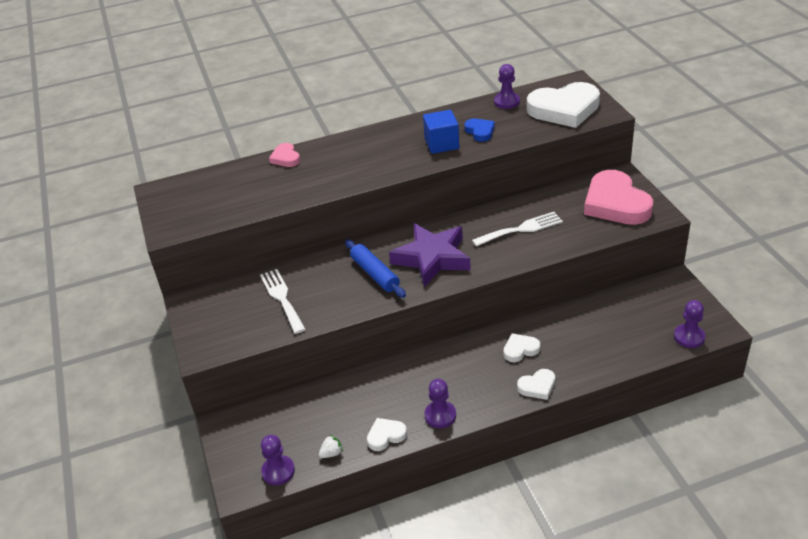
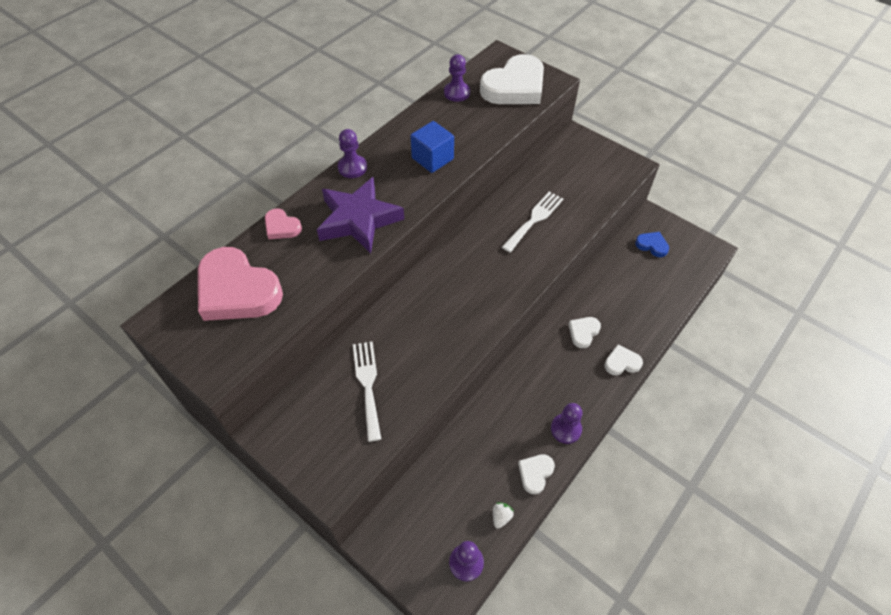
camera: 35 degrees left, 15 degrees up
white fork [260,269,306,334] -> white fork turned 45 degrees clockwise [353,341,381,442]
blue rolling pin [345,240,406,298] -> none
purple star [389,223,471,287] -> purple star moved to [317,177,404,253]
blue heart [464,118,495,142] -> blue heart moved to [635,232,669,257]
white heart [517,369,555,400] -> white heart turned 135 degrees counterclockwise [605,345,643,375]
pink heart [584,170,653,225] -> pink heart moved to [198,247,283,321]
purple pawn [674,300,705,348] -> purple pawn moved to [338,129,367,178]

